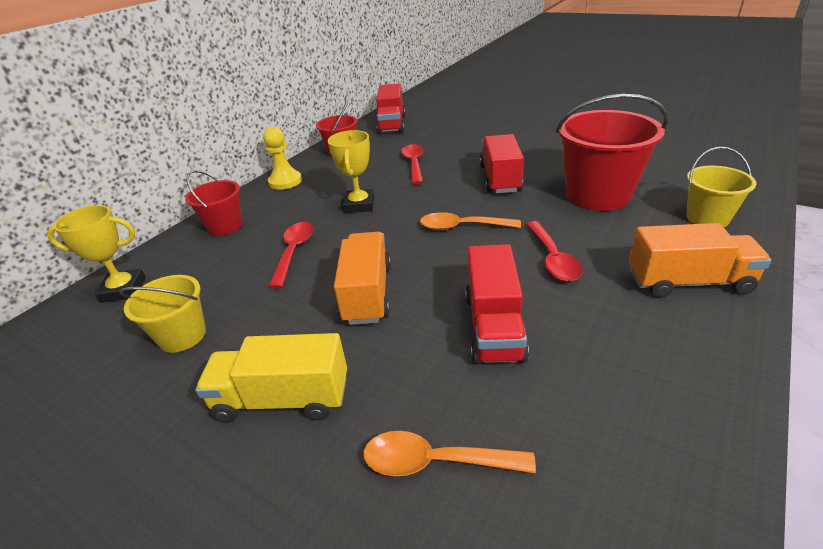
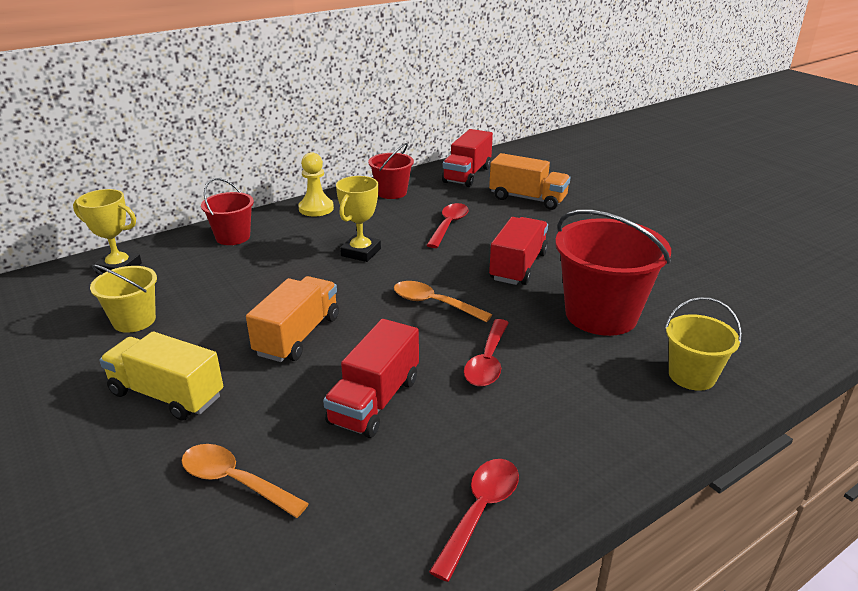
camera: 20 degrees right, 5 degrees down
red spoon [268,222,314,289] -> red spoon moved to [429,459,519,582]
orange truck [629,223,771,298] -> orange truck moved to [489,153,570,210]

